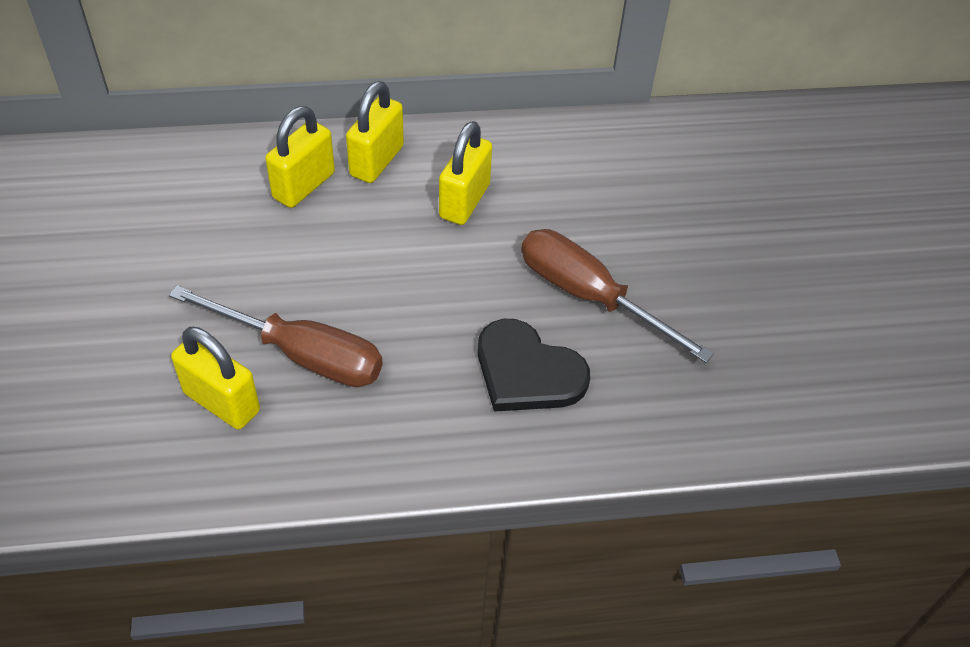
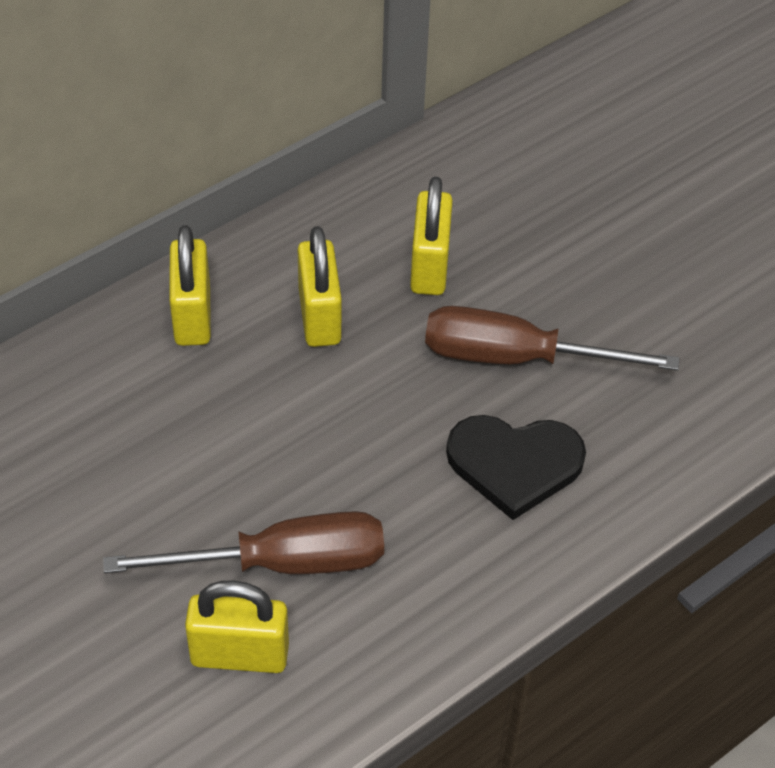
camera: 30 degrees left, 0 degrees up
yellow padlock [265,106,335,208] -> yellow padlock moved to [410,177,453,295]

